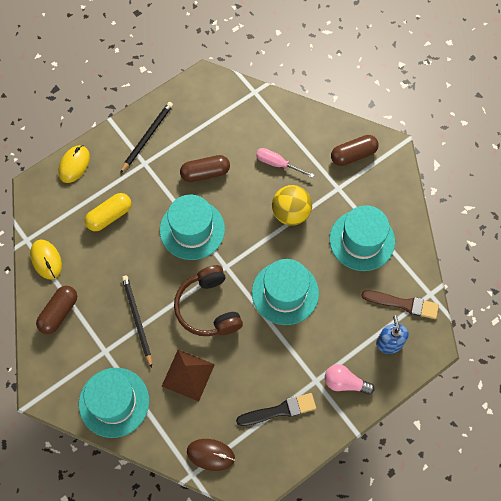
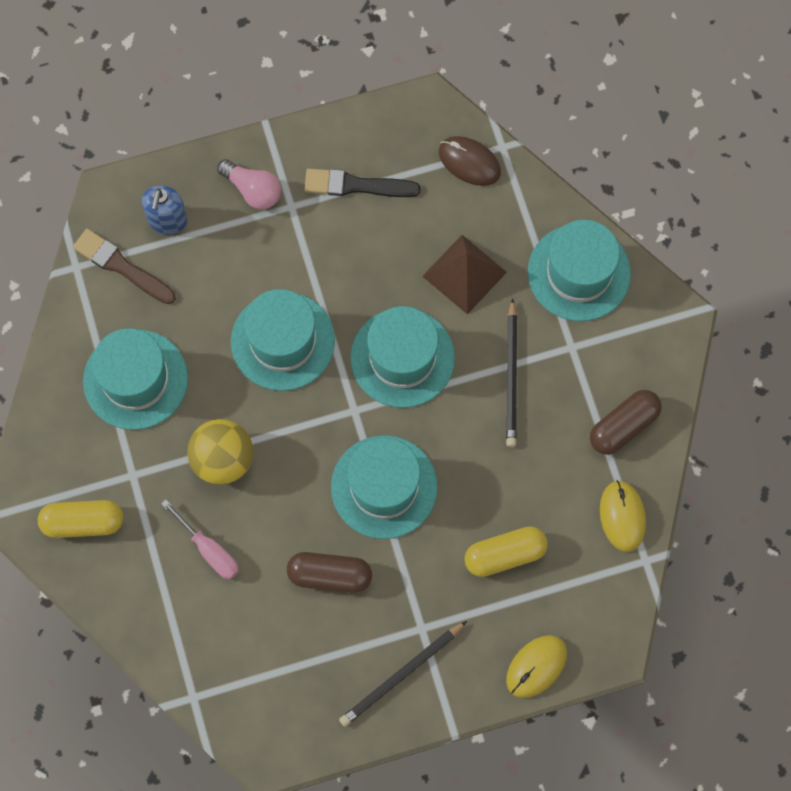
camera: 160 degrees left, 5 degrees up
brown headphones [174,265,243,336] -> turquoise hat [350,306,455,408]
brown capsule [331,135,378,166] -> yellow capsule [38,500,123,538]

